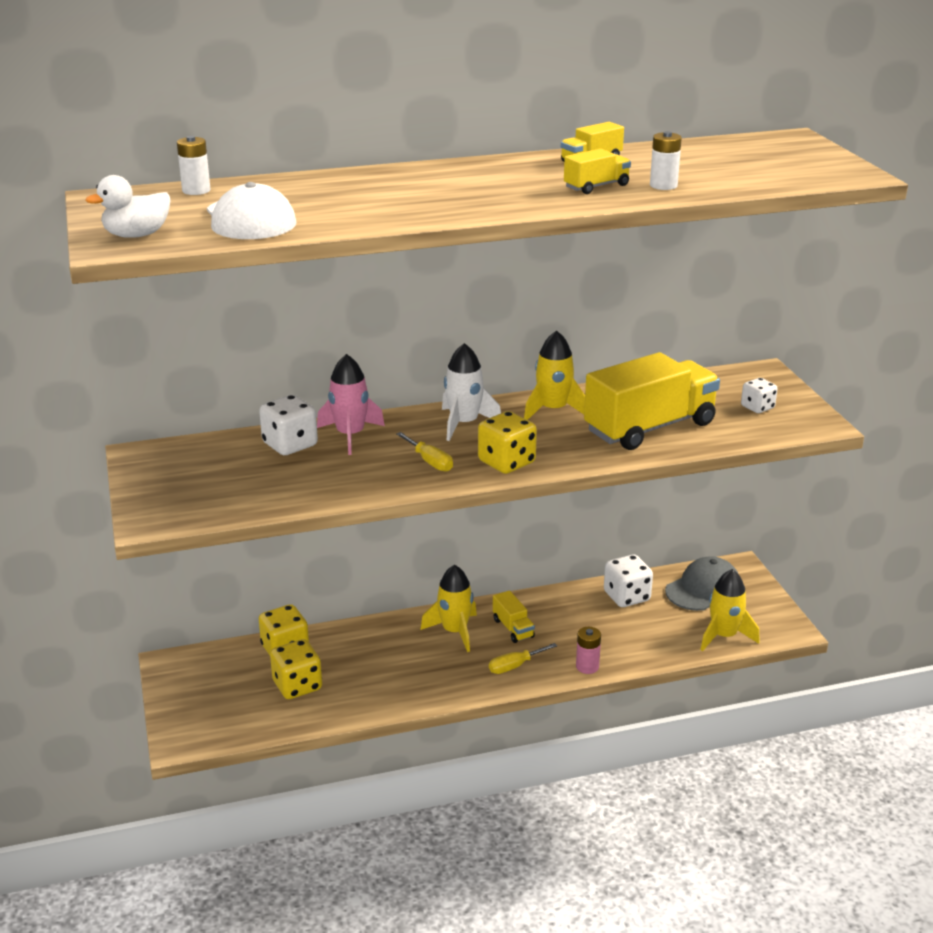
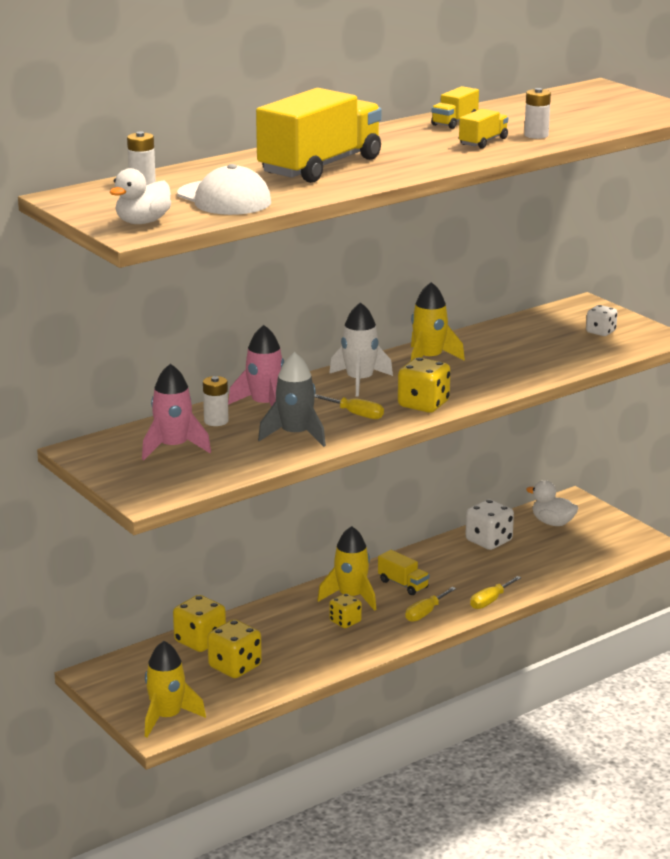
camera: 20 degrees left, 5 degrees down
white dice [259,395,318,455] -> white battery [203,376,229,426]
pink battery [576,627,601,674] -> yellow screwdriver [470,576,521,609]
yellow truck [584,352,720,450] -> yellow truck moved to [256,88,382,183]
grey cap [665,556,738,611] -> white duck [526,480,578,526]
yellow rocket [700,569,760,651] -> yellow rocket moved to [145,641,206,737]
none -> pink rocket [142,364,211,460]
none -> grey rocket [258,352,326,447]
none -> yellow dice [329,593,362,628]

